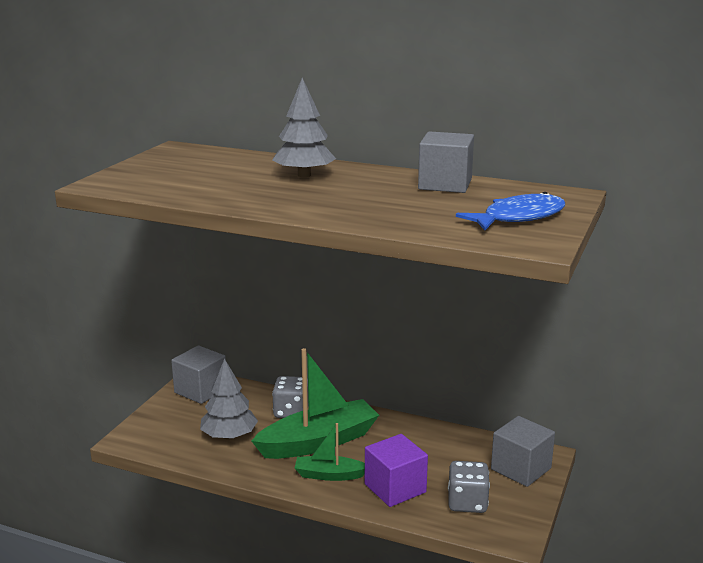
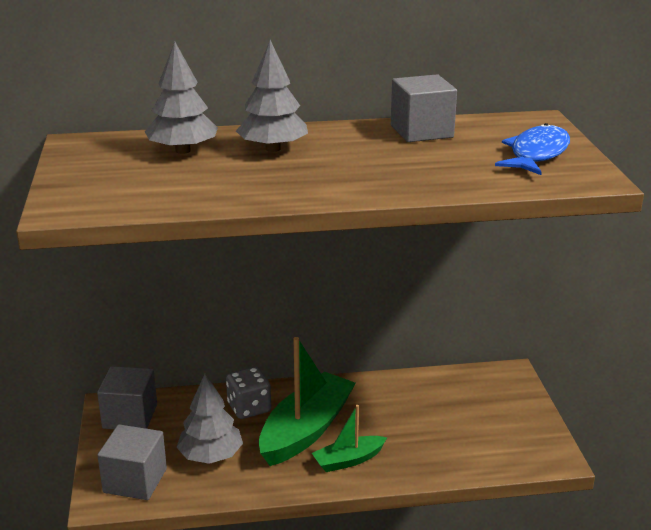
camera: 30 degrees left, 5 degrees up
purple cube [365,434,428,507] -> none
grey dice [448,461,490,513] -> none
grey cube [491,416,555,487] -> grey cube moved to [97,424,167,500]
none -> grey tree [145,42,218,154]

